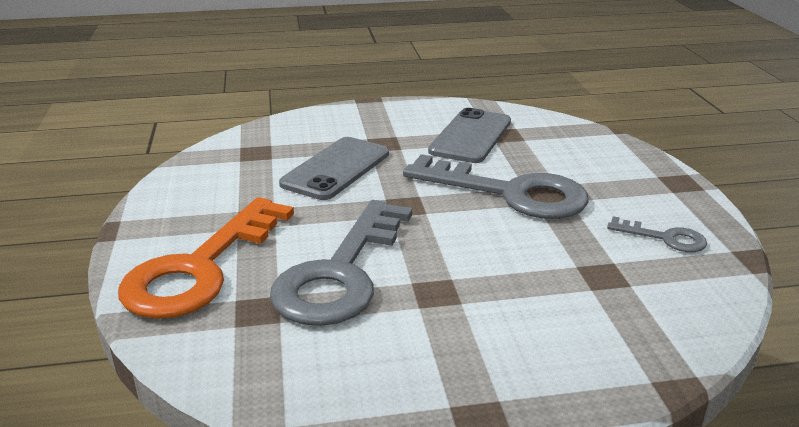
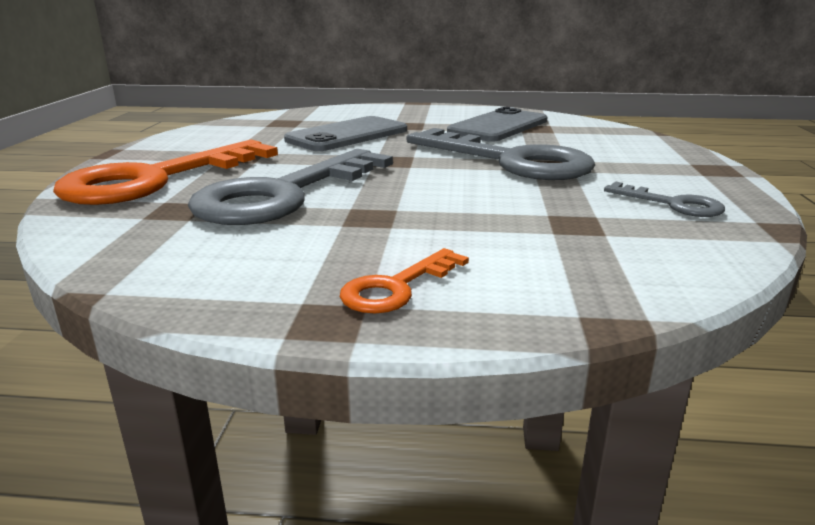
camera: 15 degrees right, 5 degrees down
none -> orange key [340,248,469,314]

